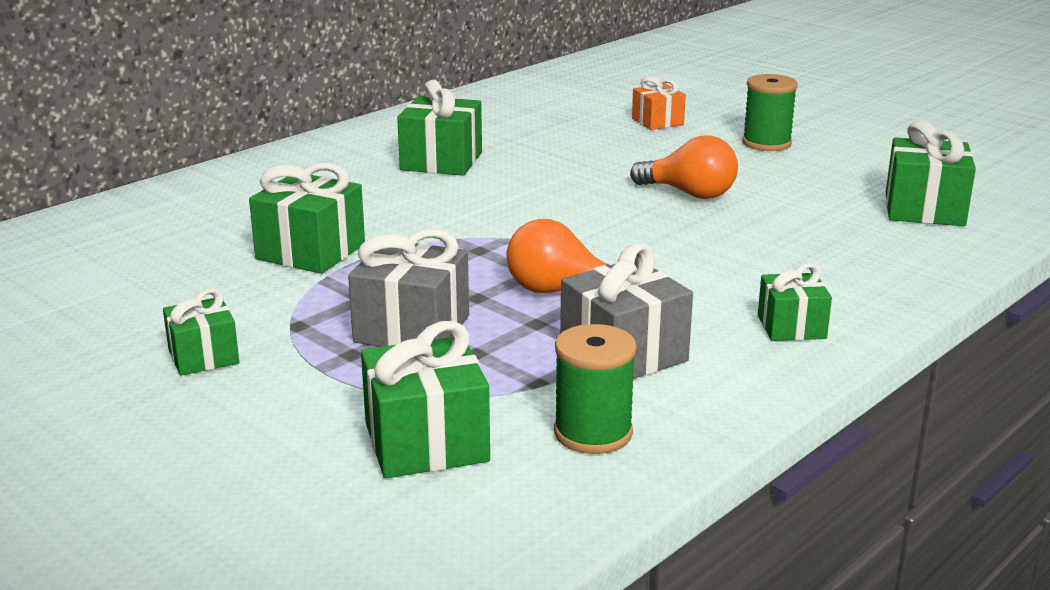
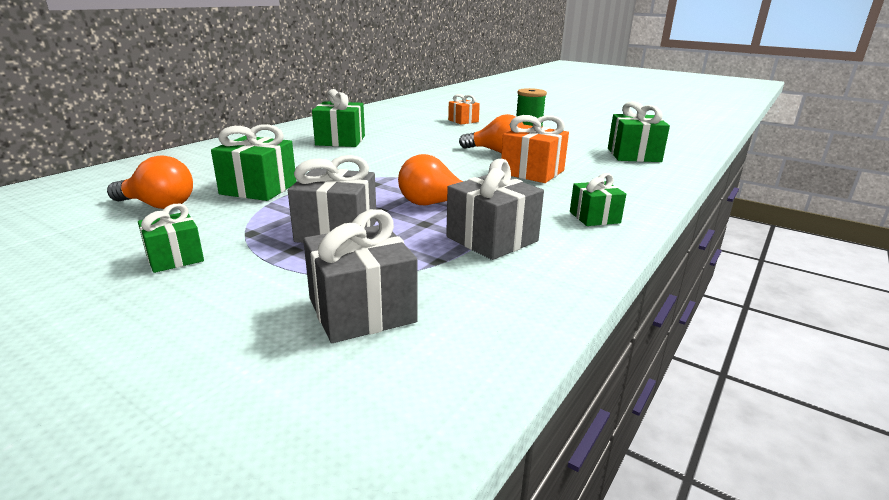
camera: 10 degrees left, 0 degrees up
green gift [361,321,490,478] -> grey gift [303,209,418,343]
green spool [554,324,637,454] -> none
none -> orange light bulb [107,155,193,209]
none -> orange gift [501,115,569,183]

